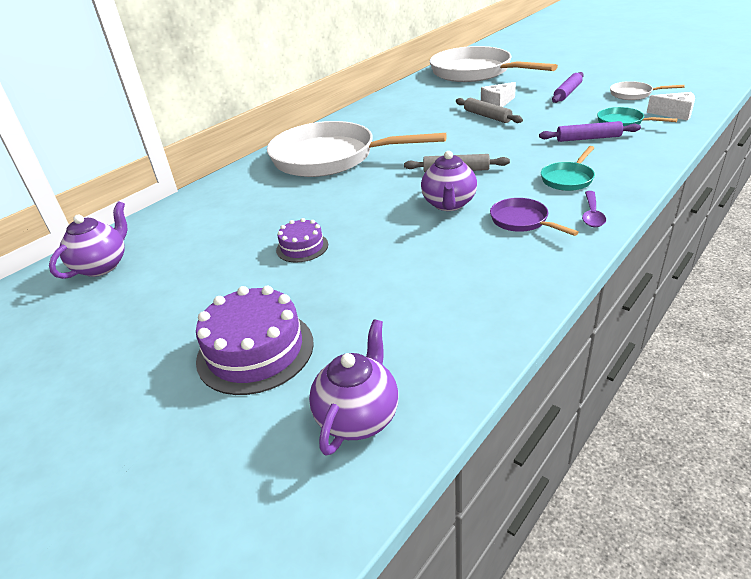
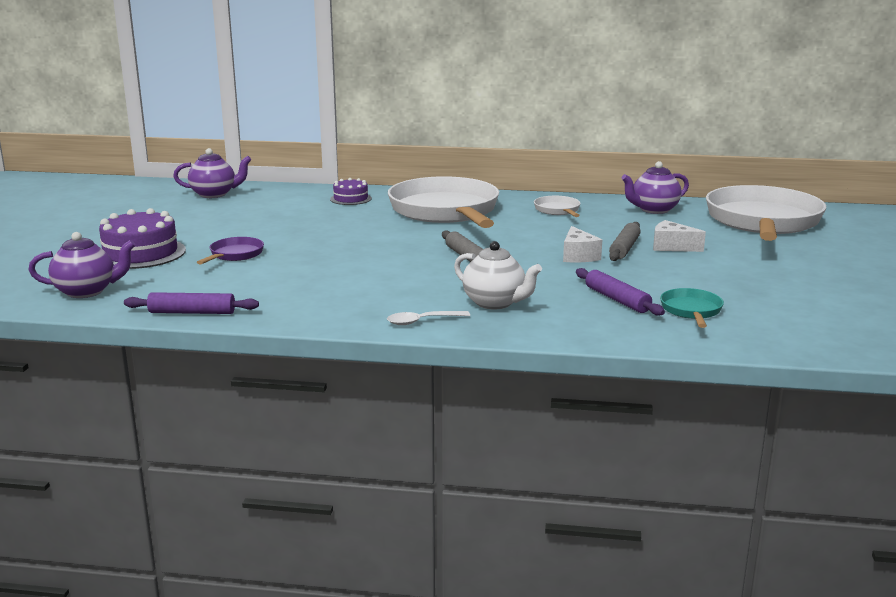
camera: 55 degrees right, 15 degrees down
purple cake [276,218,328,263] -> purple cake moved to [330,178,372,205]
purple teapot [421,151,477,211] -> purple teapot moved to [622,161,689,214]
purple pan [490,198,579,236] -> purple pan moved to [197,237,264,265]
turquoise pan [541,146,595,191] -> white teapot [454,241,542,309]
purple rolling pin [552,72,584,103] -> purple rolling pin moved to [124,292,259,314]
purple spoon [582,191,606,227] -> white spoon [387,311,470,325]
white pan [610,81,685,100] -> white pan moved to [534,196,581,217]
white cheese [647,92,695,121] -> white cheese moved to [563,226,602,262]

